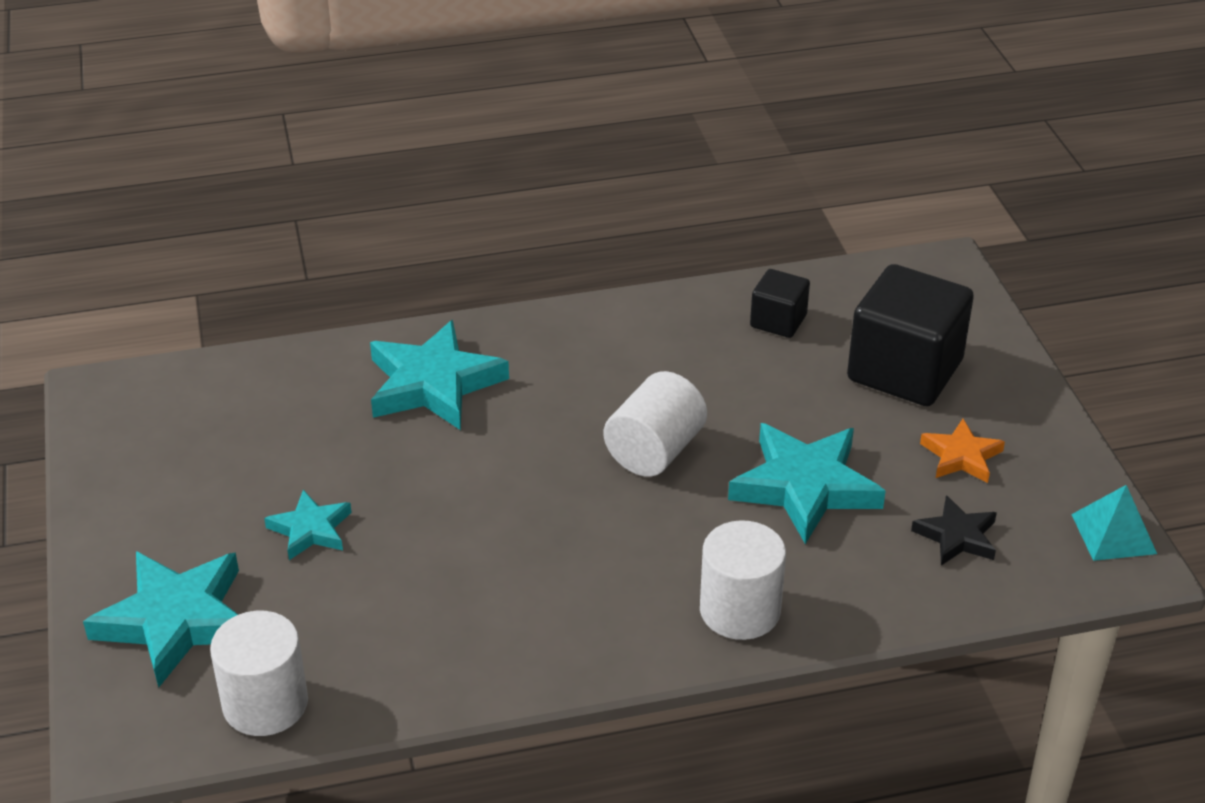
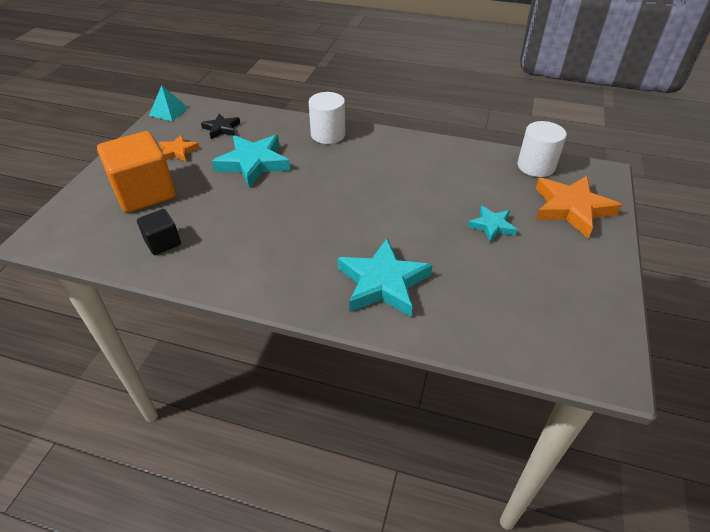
camera: 150 degrees left, 5 degrees up
turquoise star [83,551,239,687] -> orange star [536,176,622,238]
white cylinder [604,371,707,477] -> none
black cube [847,264,974,406] -> orange cube [97,131,175,213]

